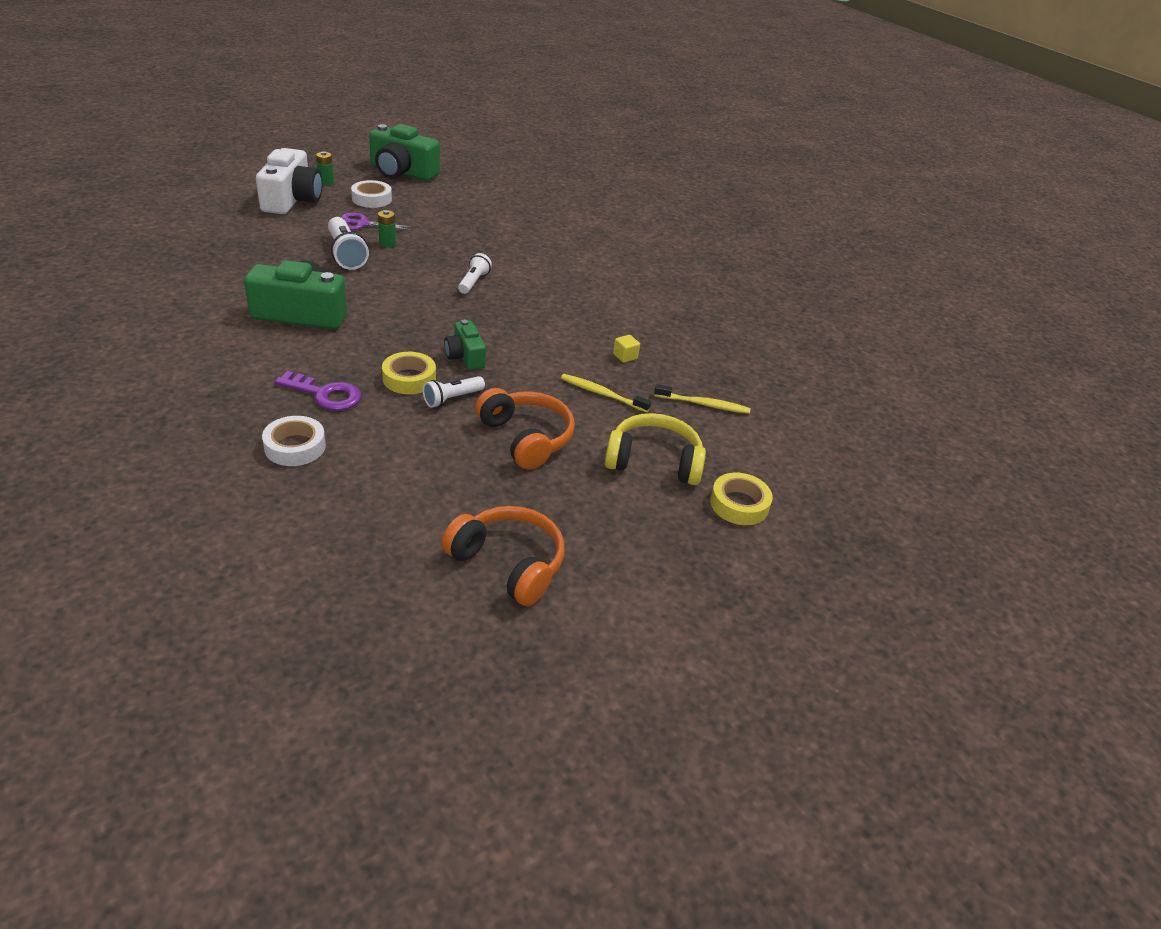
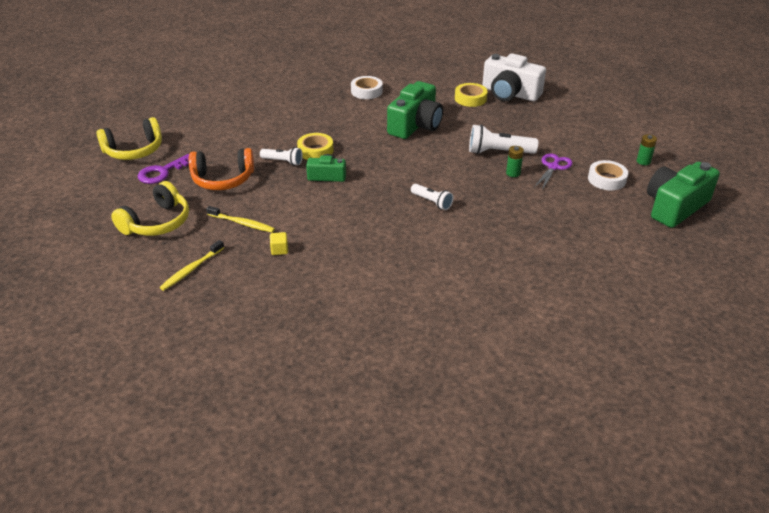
camera: 120 degrees right, 0 degrees up
white camera [256,148,322,214] -> white camera moved to [482,53,546,101]
white tape [262,416,326,466] -> white tape moved to [351,76,383,99]
purple key [275,371,361,411] -> purple key moved to [138,154,189,184]
white flashlight [423,376,485,408] -> white flashlight turned 120 degrees clockwise [260,147,303,166]
orange headphones [442,506,565,606] -> yellow headphones [96,117,162,160]
yellow toothbrush [561,374,651,412] -> yellow toothbrush turned 60 degrees clockwise [206,206,275,233]
yellow tape [710,473,773,525] -> yellow tape moved to [455,83,488,107]

